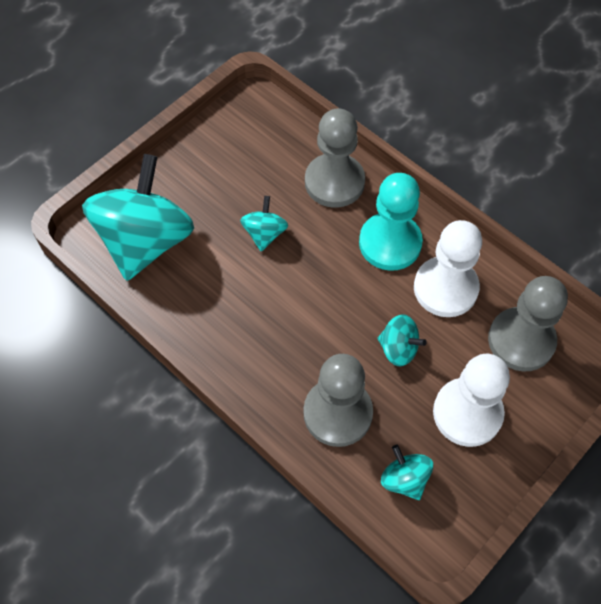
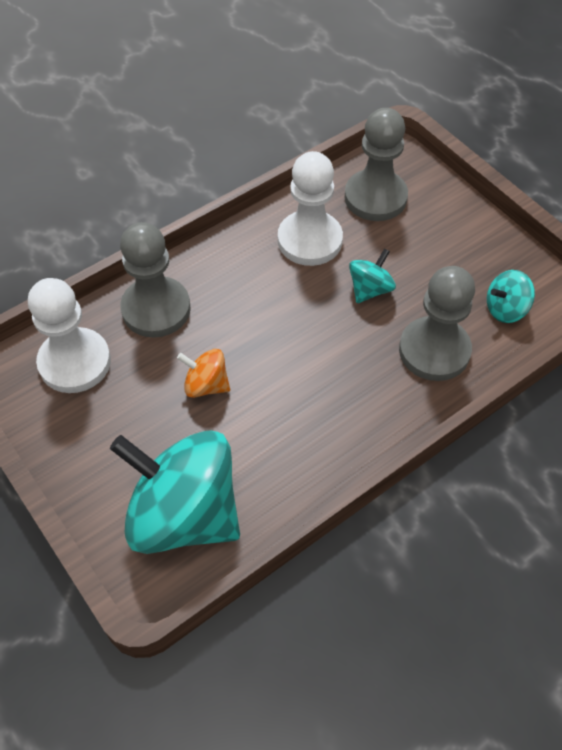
camera: 80 degrees left, 5 degrees down
turquoise spinning top [240,196,288,251] -> orange spinning top [177,349,230,398]
turquoise pawn [359,173,423,271] -> none
white pawn [433,354,510,447] -> white pawn moved to [28,278,111,393]

